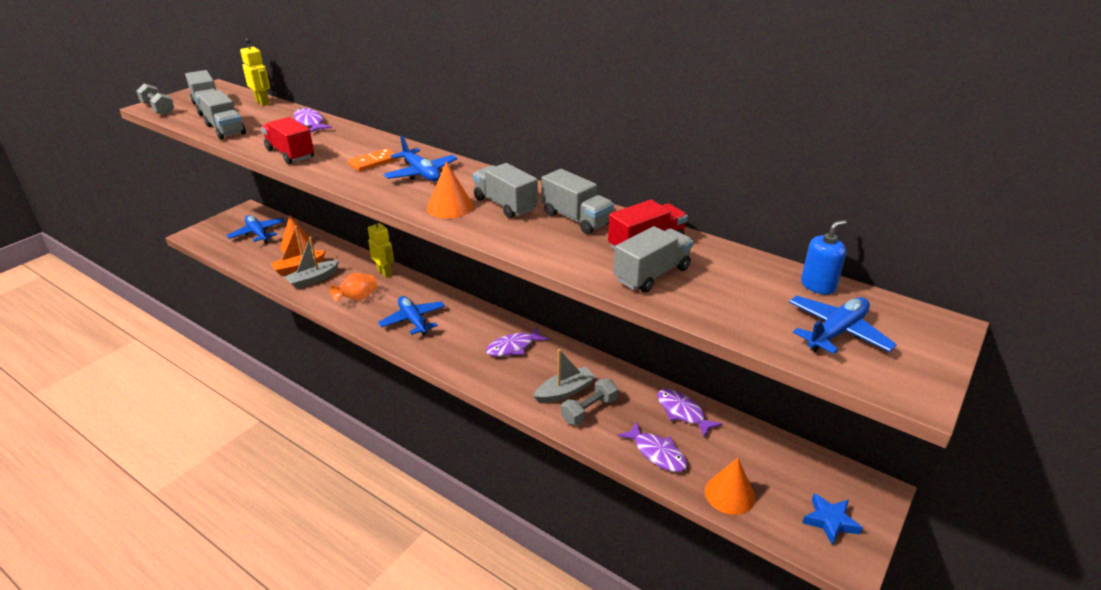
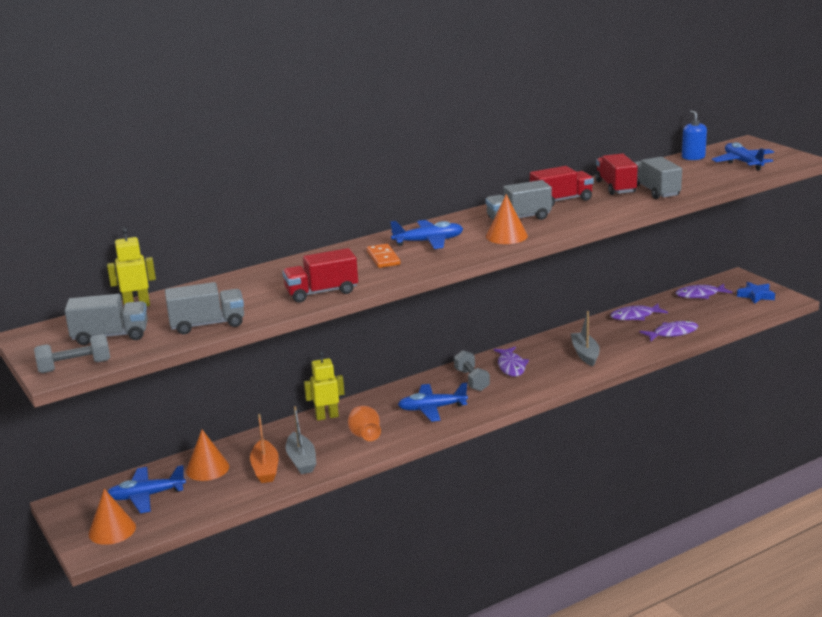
camera: 65 degrees left, 10 degrees down
purple fish [294,108,332,133] -> purple fish moved to [675,284,733,299]
grey truck [541,169,614,234] -> red truck [530,166,594,206]
grey dumbbell [561,378,618,425] -> grey dumbbell moved to [454,350,490,391]
orange cone [705,458,755,515] -> orange cone moved to [89,489,136,545]

